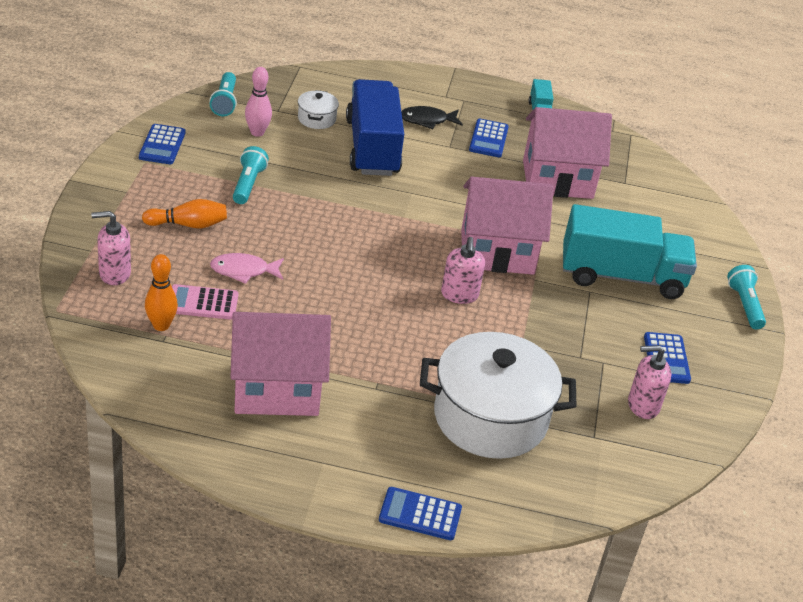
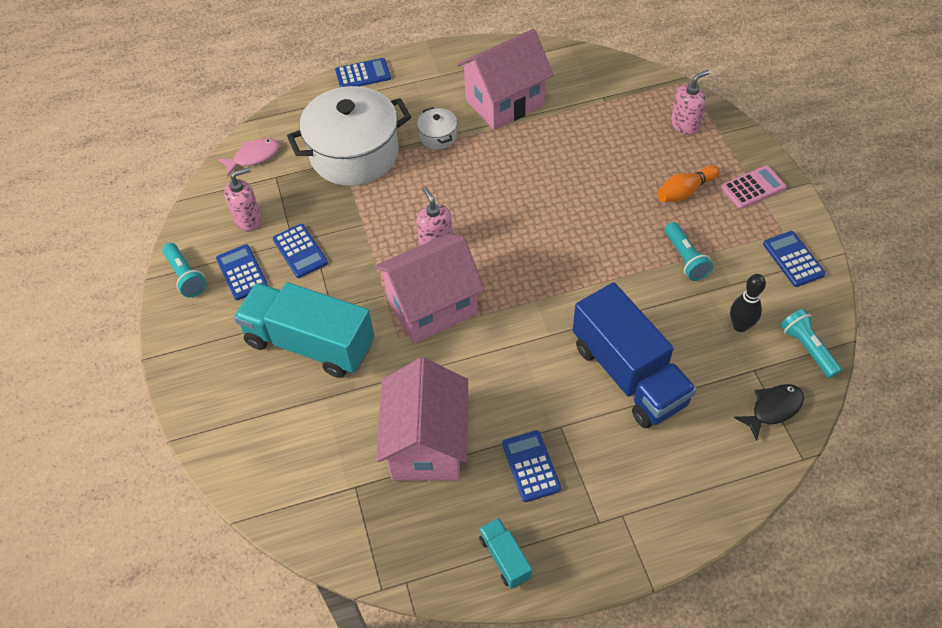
camera: 160 degrees right, 15 degrees up
orange bowling pin [145,254,178,331] -> none
pink calculator [172,284,238,320] -> pink calculator moved to [721,165,786,209]
pink fish [210,253,284,284] -> pink fish moved to [217,138,280,176]
pink bowling pin [245,67,272,137] -> black bowling pin [730,274,766,332]
white pot [298,90,339,129] -> white pot moved to [417,107,457,149]
black fish [401,106,463,129] -> black fish moved to [734,384,804,441]
pink house [523,107,612,199] -> pink house turned 60 degrees counterclockwise [376,358,468,481]
turquoise truck [563,204,697,299] -> turquoise truck turned 45 degrees clockwise [234,282,374,378]
turquoise flashlight [727,265,766,329] -> turquoise flashlight moved to [162,243,207,297]
none -> blue calculator [273,224,328,278]

